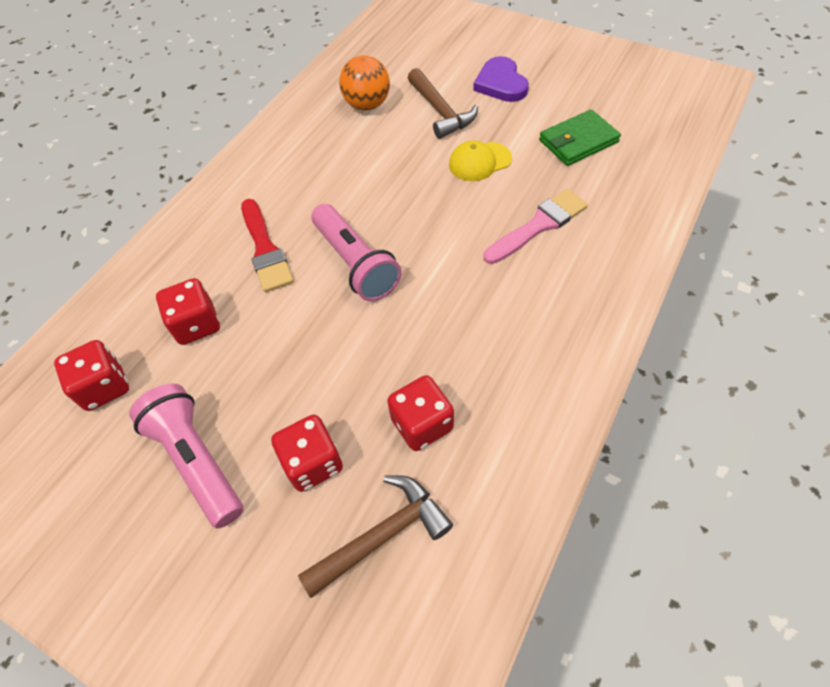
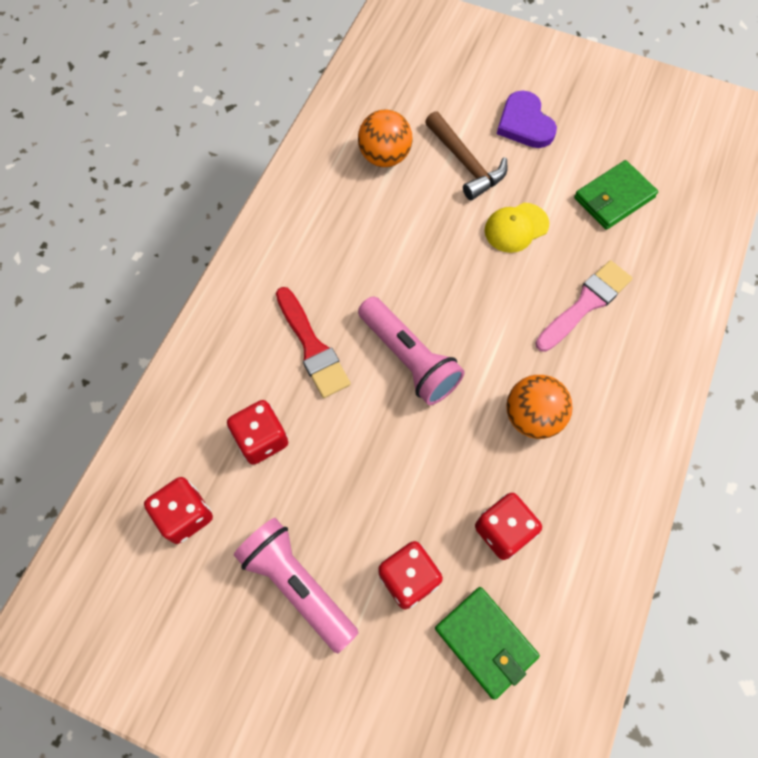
camera: 10 degrees left, 10 degrees up
brown hammer [298,475,453,598] -> green wallet [435,587,540,700]
none -> orange ball [506,375,573,439]

